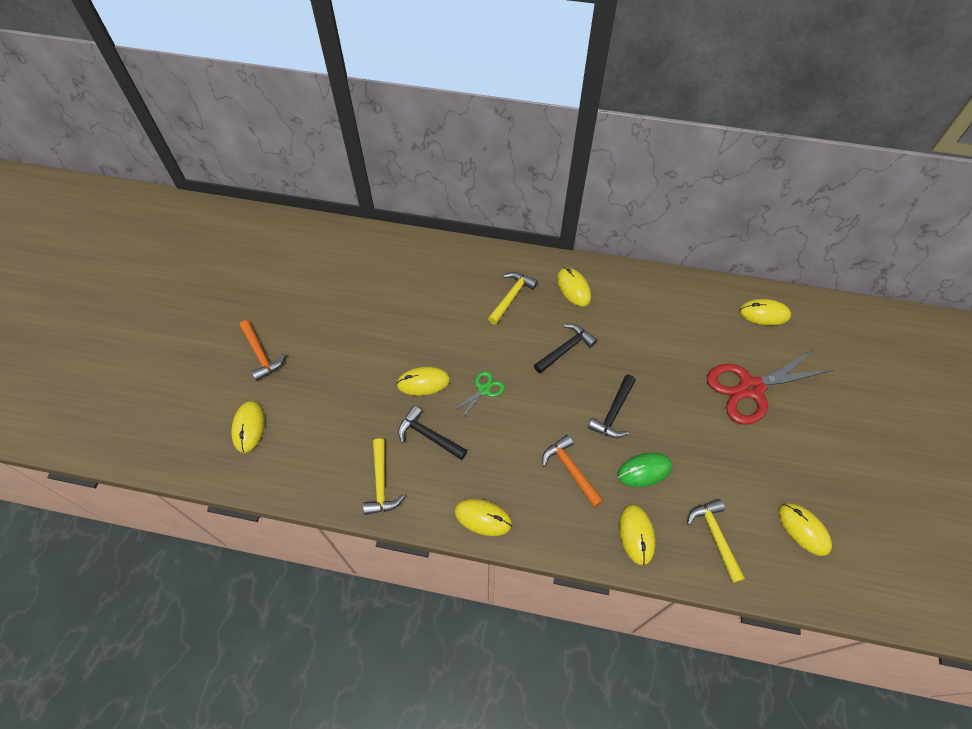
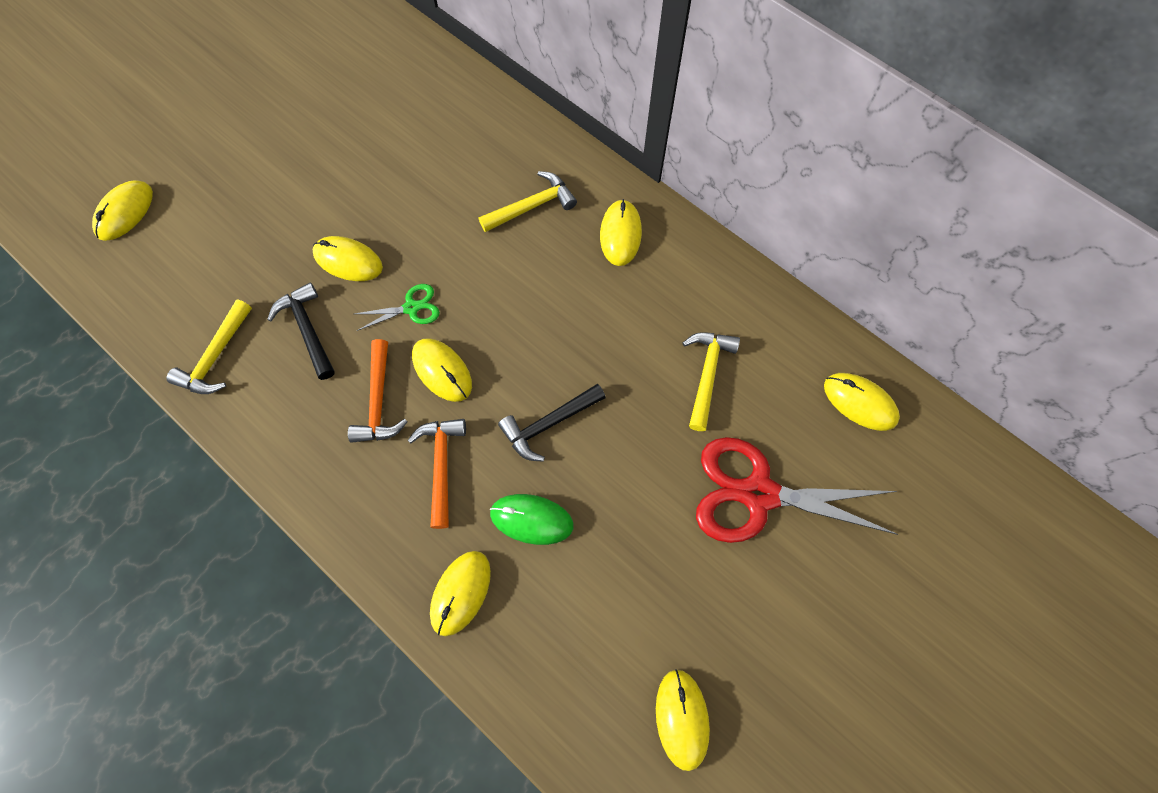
camera: 30 degrees right, 10 degrees up
orange hammer [239,320,285,381] -> orange hammer moved to [348,339,408,443]
yellow mouse [454,499,512,536] -> yellow mouse moved to [412,338,472,402]
black hammer [534,324,597,374] -> none
yellow hammer [687,499,745,583] -> yellow hammer moved to [682,332,740,431]

